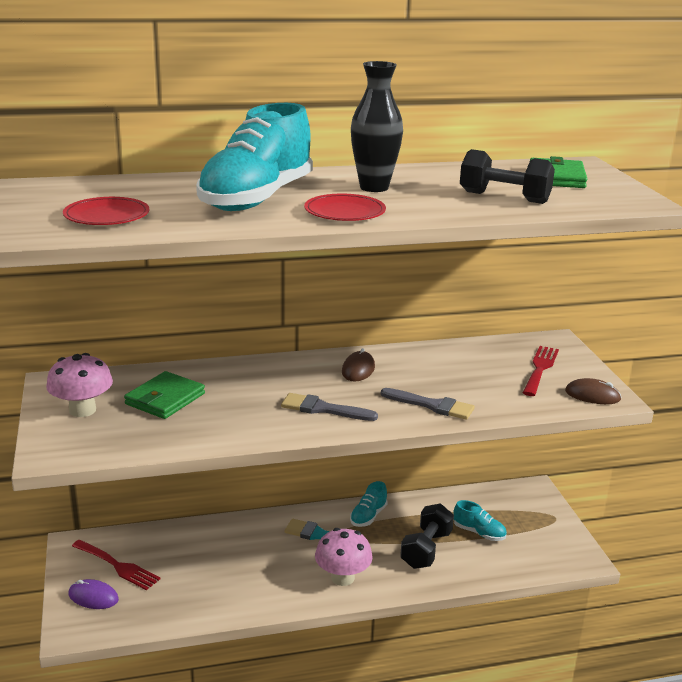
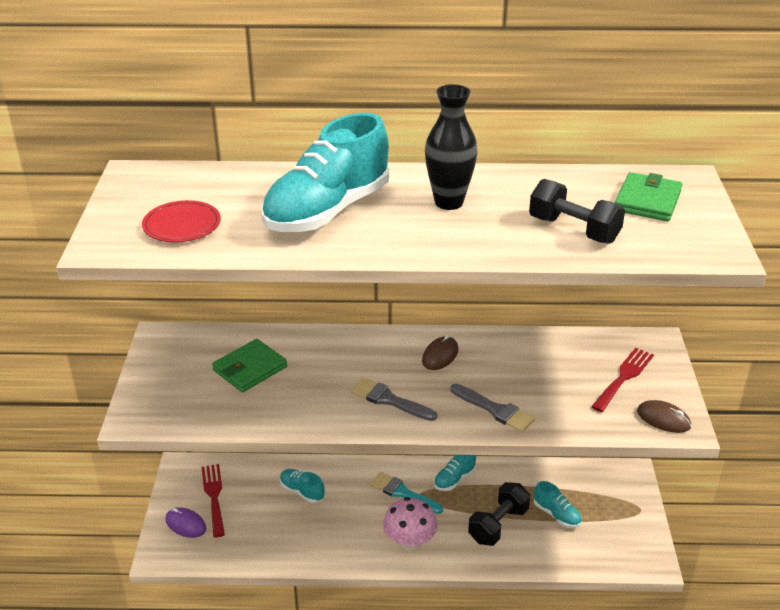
camera: 15 degrees right, 10 degrees up
pink mushroom [46,353,113,417] -> none
red fork [72,540,161,590] -> red fork turned 150 degrees counterclockwise [202,464,225,537]
red plate [304,194,386,221] -> none
none -> turquoise shoe [280,469,325,503]

